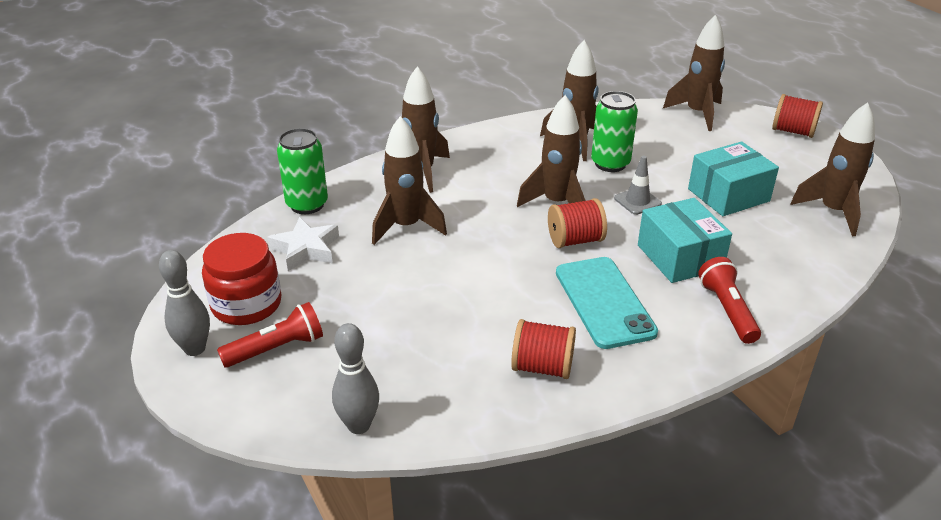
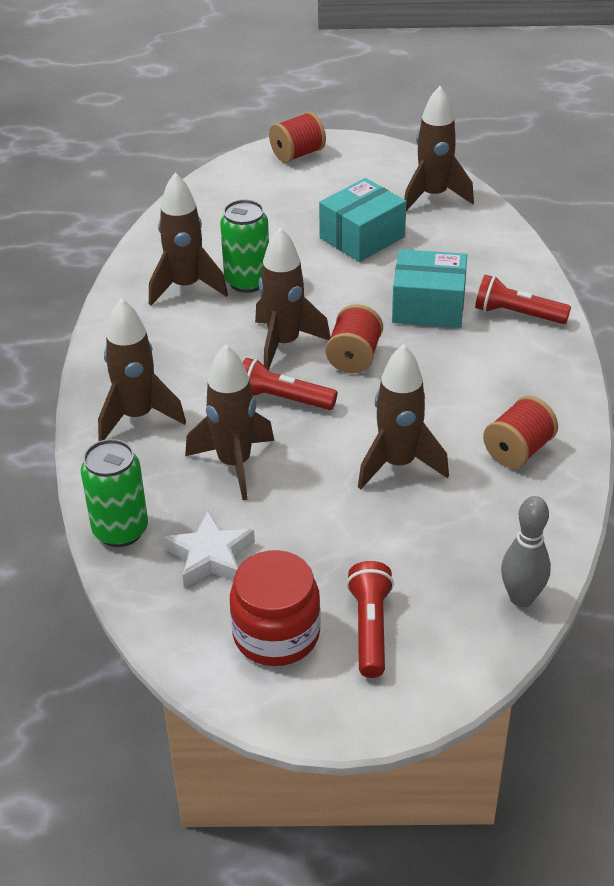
camera: 60 degrees left, 5 degrees up
grey bowling pin [159,250,210,356] -> none
turquoise phone [556,257,658,349] -> none
grey traffic cone [614,156,662,215] -> none
brown rocket [663,15,725,131] -> brown rocket moved to [358,344,449,489]
turquoise box [688,141,779,216] -> turquoise box turned 45 degrees clockwise [319,178,406,262]
none -> red flashlight [242,358,337,410]

